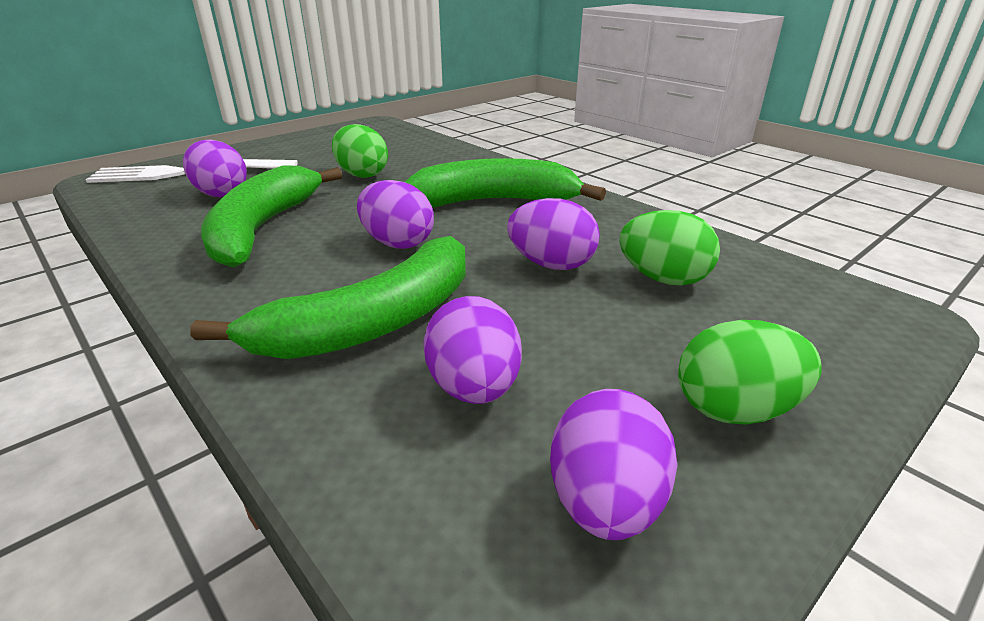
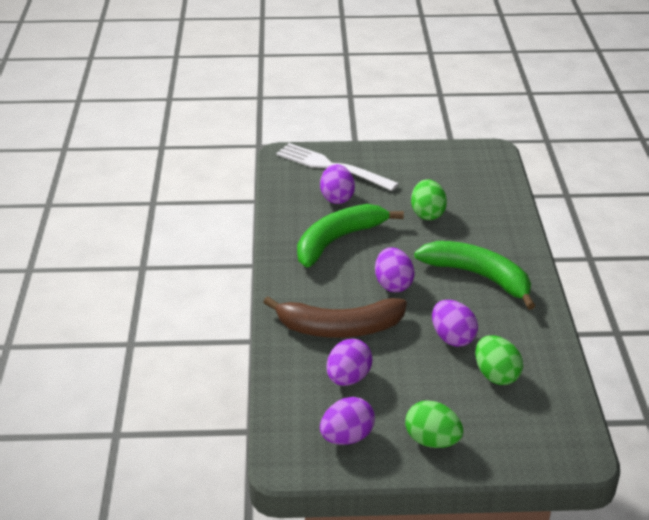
camera: 40 degrees right, 5 degrees up
green banana [191,236,466,359] -> brown banana [263,296,407,338]

